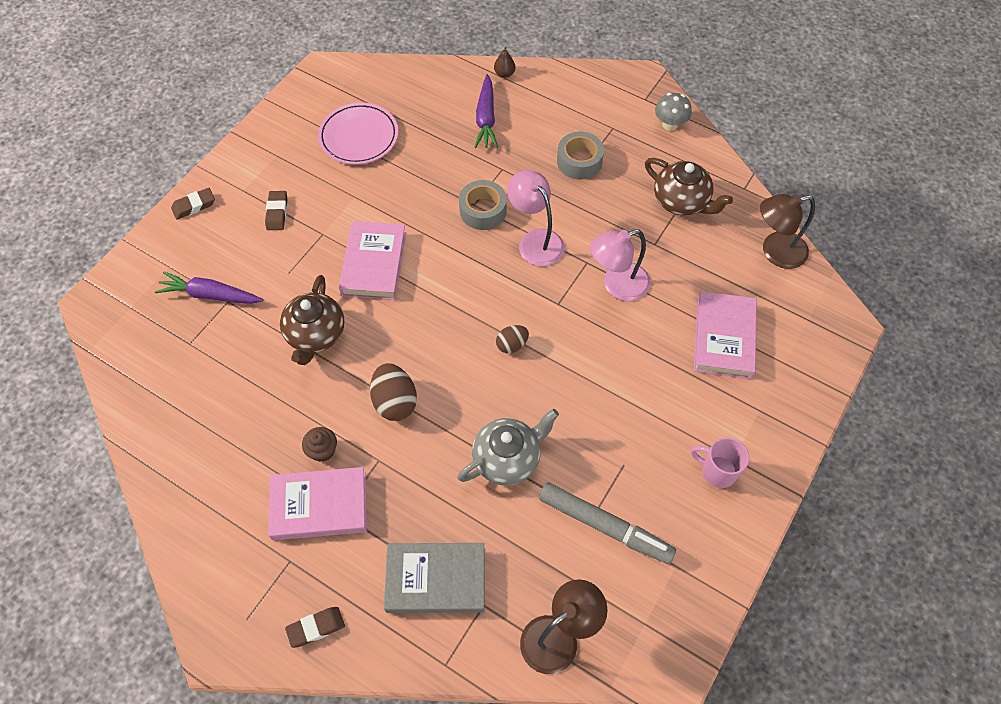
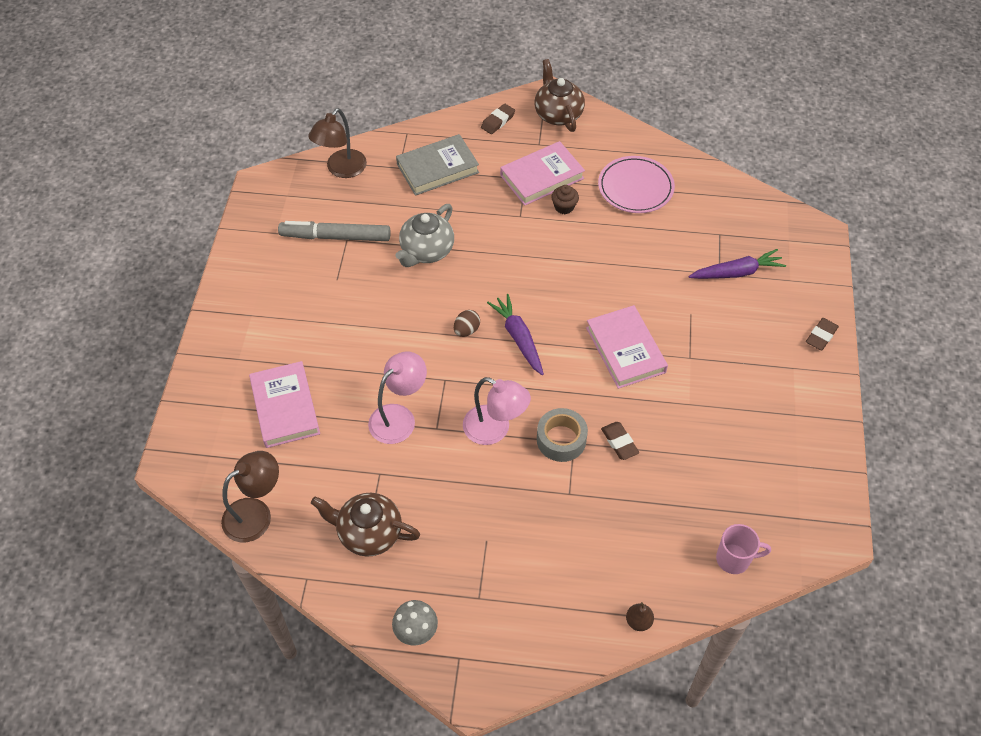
camera: 155 degrees right, 5 degrees down
brown eraser [265,191,287,230] -> brown eraser moved to [601,422,639,460]
brown teapot [280,275,344,365] -> brown teapot moved to [535,59,585,132]
pink plate [318,103,398,165] -> pink plate moved to [598,156,675,213]
brown egg [370,363,417,421] -> none
purple carrot [474,74,498,148] -> purple carrot moved to [487,294,544,375]
grey tape [557,132,604,180] -> none
pink mug [691,437,749,488] -> pink mug moved to [716,524,771,574]

